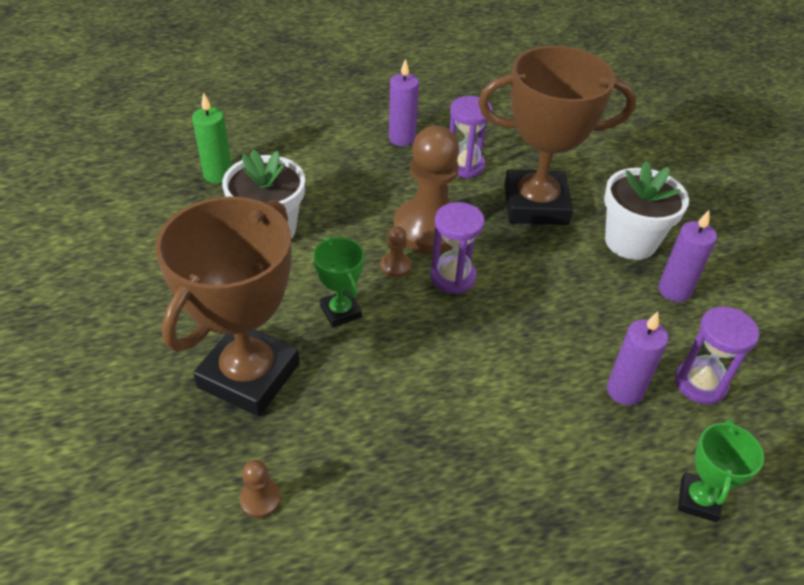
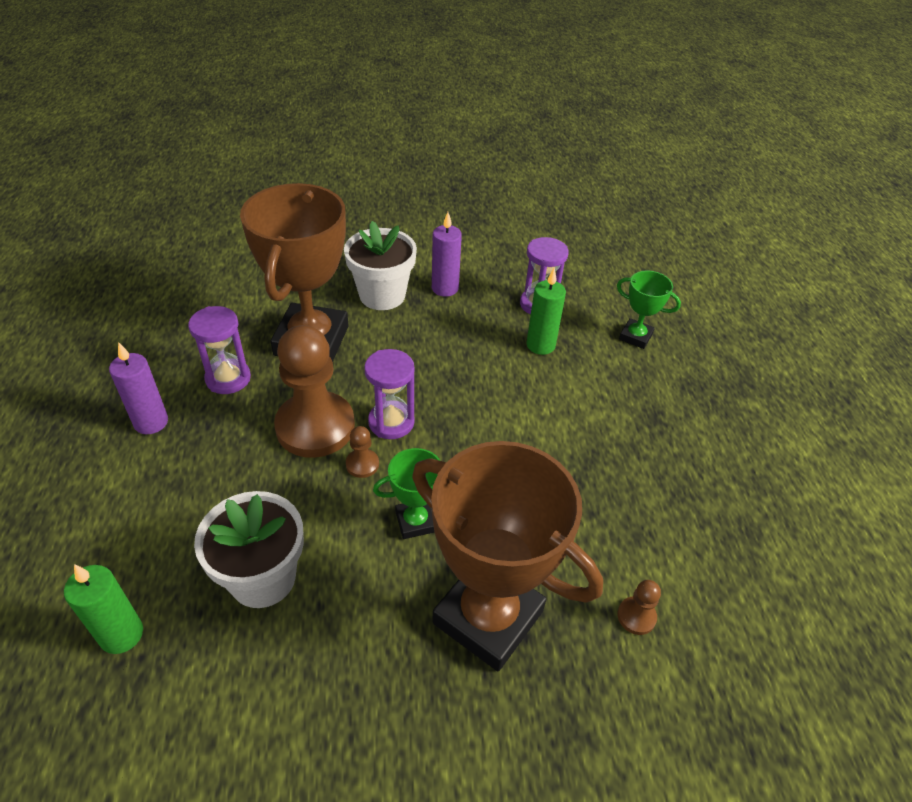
camera: 80 degrees left, 0 degrees up
purple candle [607,312,668,405] -> green candle [526,268,566,355]

